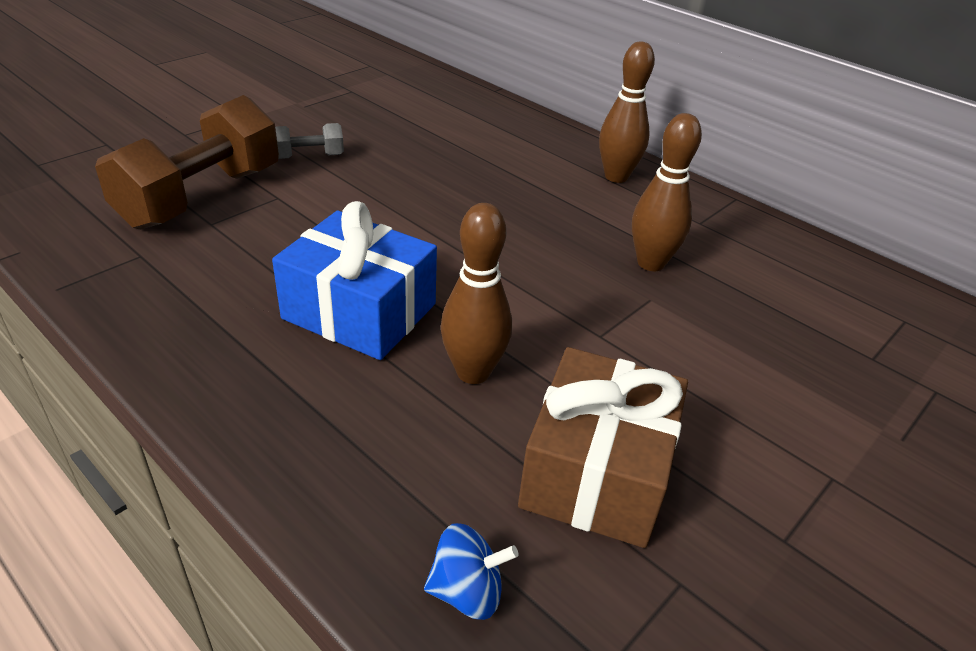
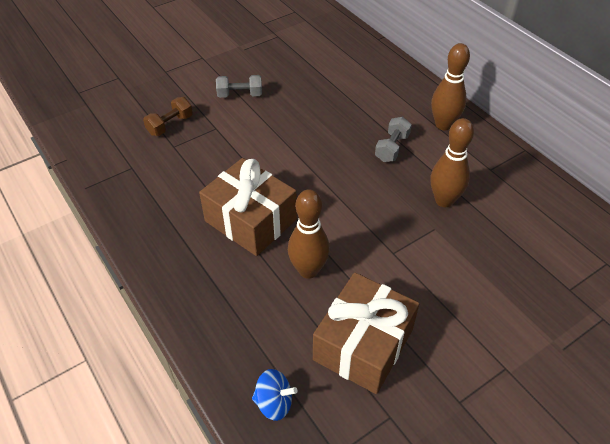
camera: 15 degrees right, 10 degrees up
brown dumbbell [95,95,279,229] -> brown dumbbell [143,97,193,136], size x0.46
blue gift [272,201,437,360] -> brown gift [199,158,297,256]
none -> grey dumbbell [375,117,412,162]

